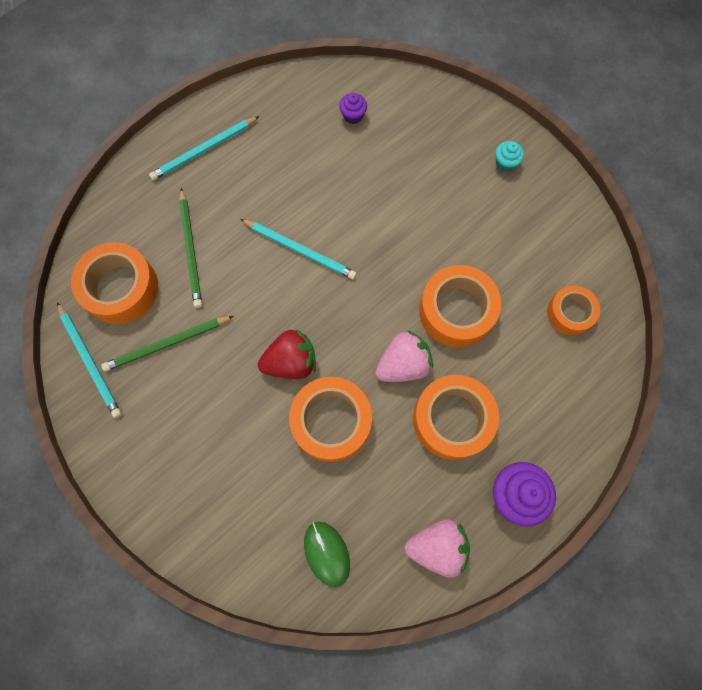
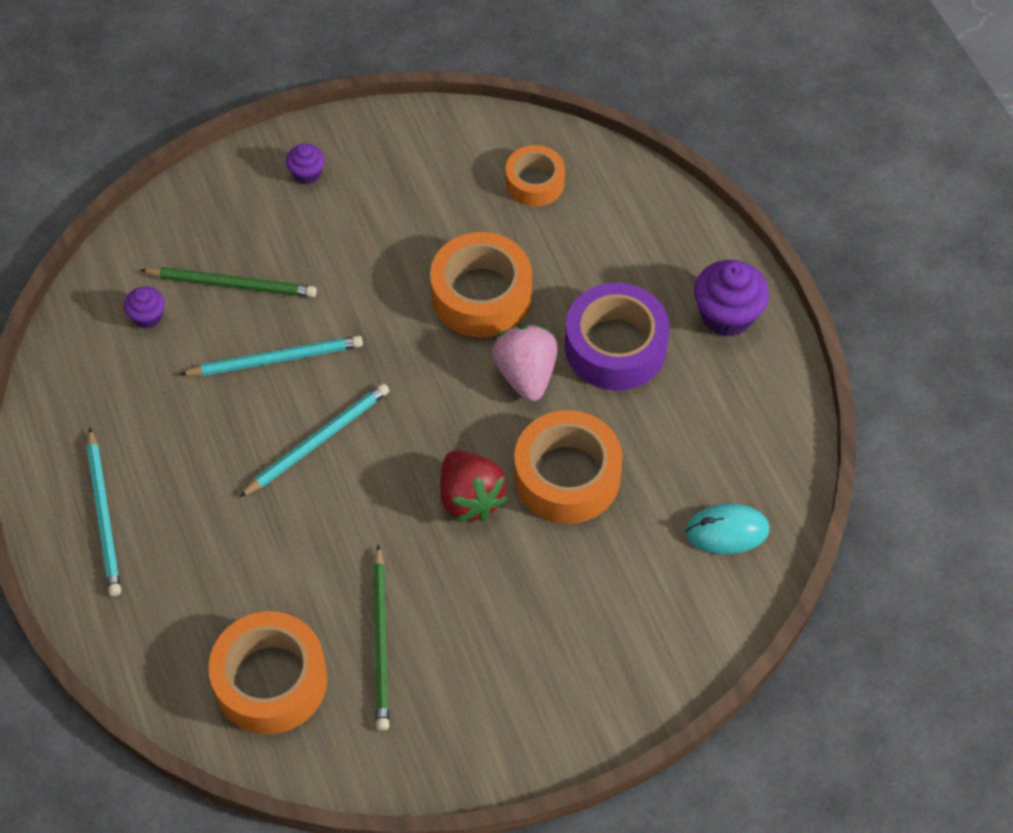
camera: 70 degrees left, 15 degrees down
turquoise pencil [57,302,121,418] -> turquoise pencil moved to [179,336,363,376]
green pencil [179,188,202,308] -> green pencil moved to [140,267,317,297]
red strawberry [258,329,316,379] -> red strawberry turned 150 degrees clockwise [440,450,508,522]
green mouse [304,522,350,587] -> turquoise mouse [685,504,769,554]
pink strawberry [405,519,470,578] -> none
orange tape [413,375,499,460] -> purple tape [565,283,670,391]
turquoise cupcake [495,141,524,172] -> purple cupcake [286,143,325,184]

